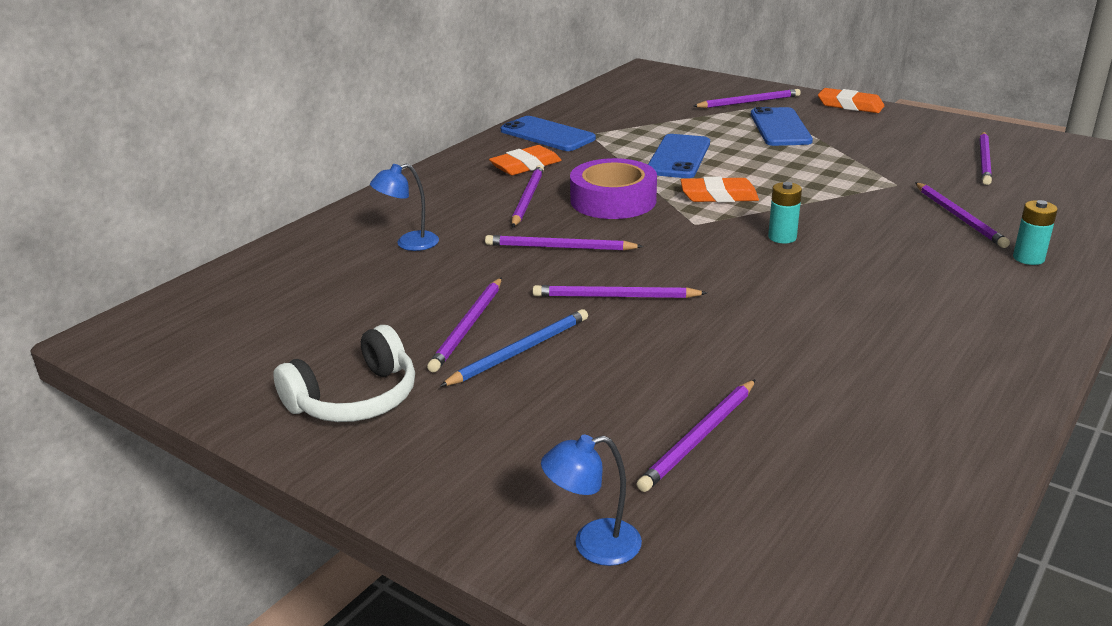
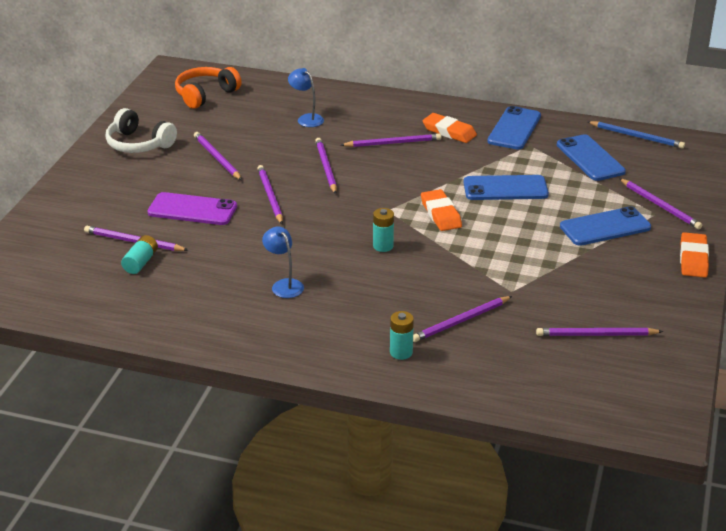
camera: 70 degrees right, 5 degrees up
purple pencil [427,277,502,372] -> purple pencil turned 60 degrees clockwise [194,132,242,180]
blue pencil [439,309,588,387] -> blue pencil moved to [587,121,685,149]
blue lamp [541,435,642,566] -> blue lamp moved to [262,226,304,298]
purple tape [570,158,657,219] -> none
none -> turquoise battery [121,235,158,274]
none -> purple phone [147,192,237,225]
none -> orange headphones [175,67,242,109]
none -> blue phone [557,134,626,181]

